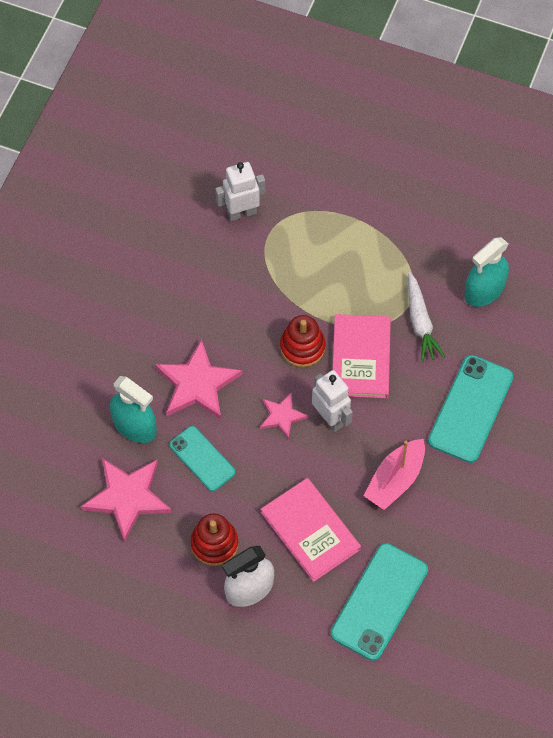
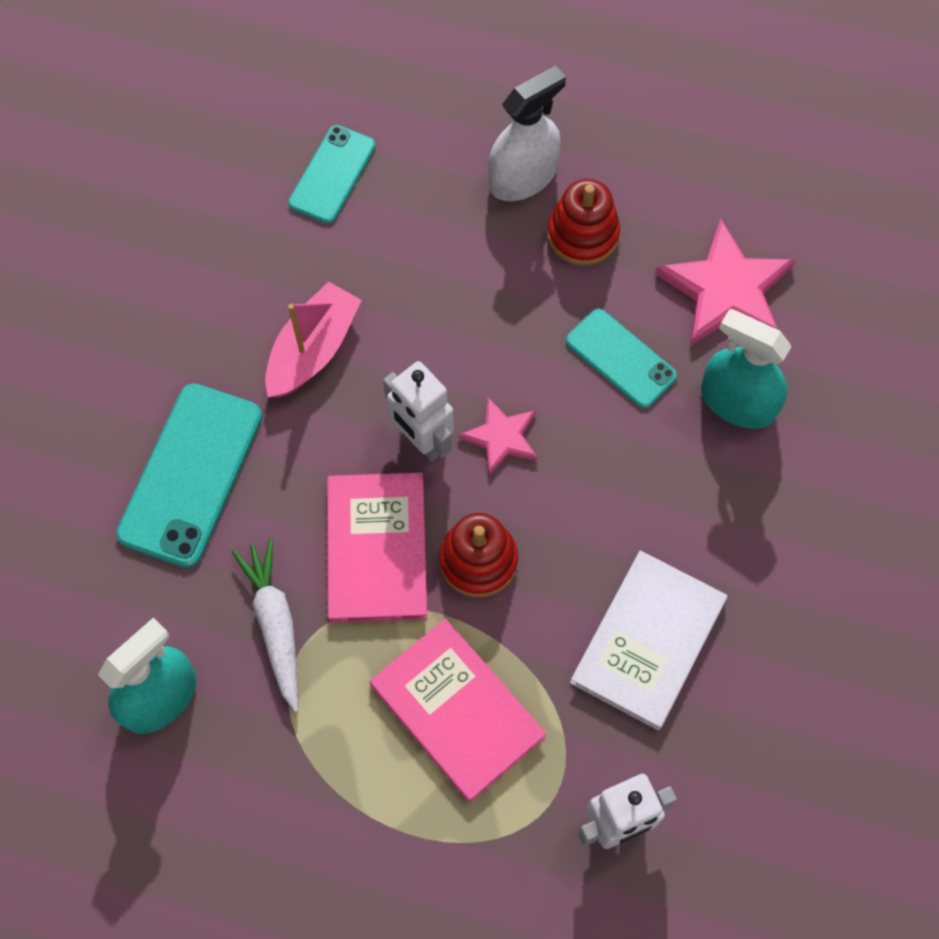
camera: 175 degrees right, 5 degrees up
pink star [155,339,242,420] -> none
pink book [261,478,361,582] -> pink book moved to [370,618,546,802]
turquoise phone [331,543,428,661] -> turquoise phone [288,125,376,224], size x0.62
none -> white book [570,550,727,730]

